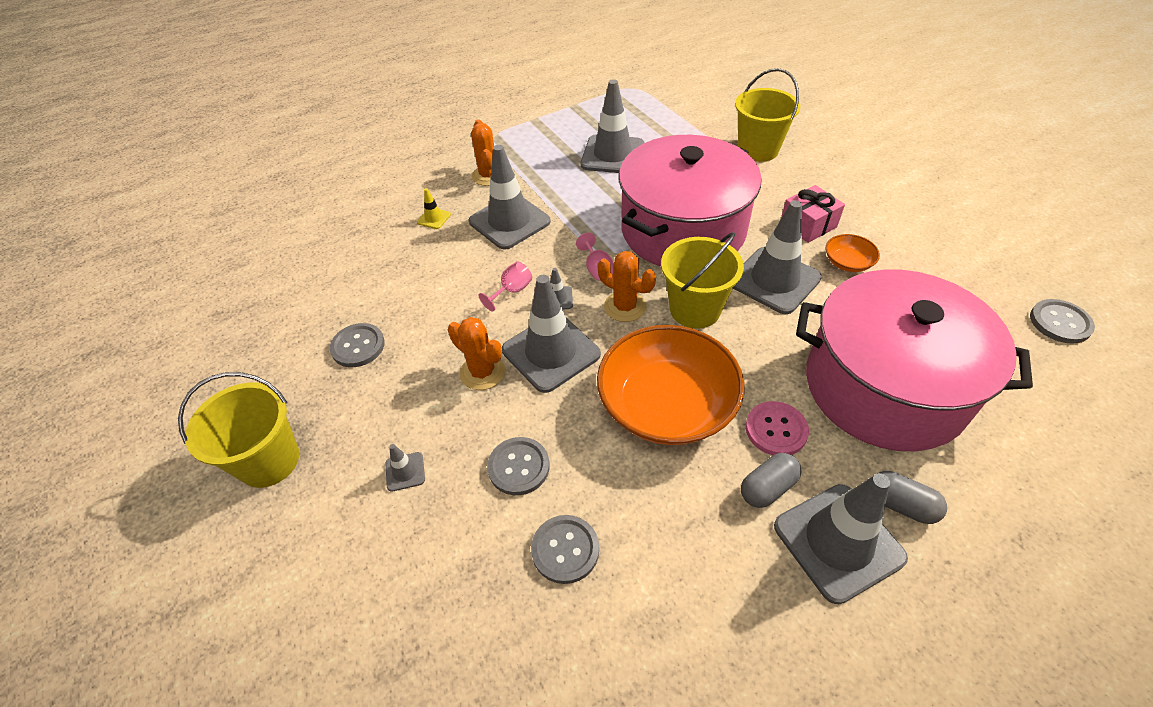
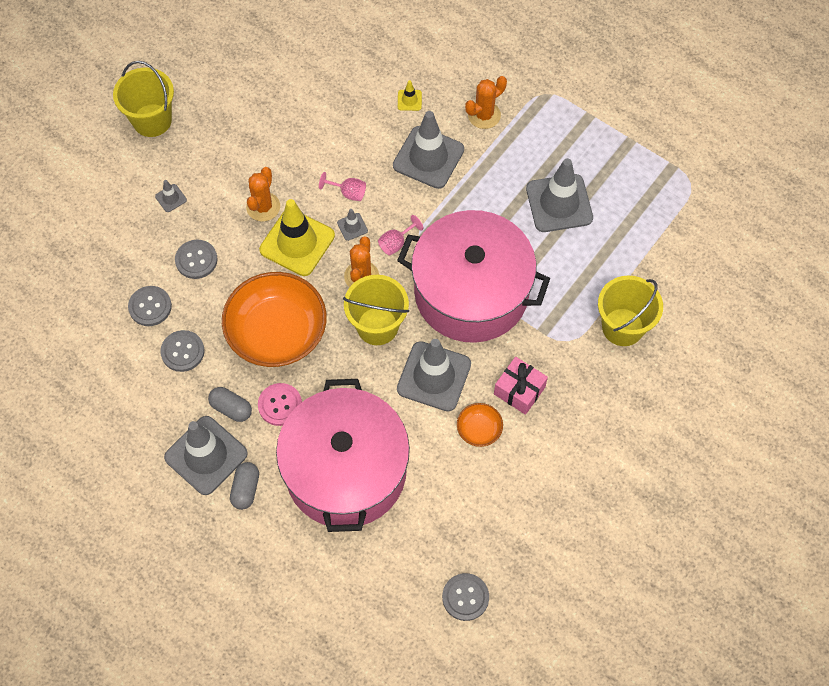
camera: 65 degrees right, 15 degrees up
grey button [330,323,385,367] -> grey button moved to [160,330,205,372]
grey traffic cone [502,275,601,393] -> yellow traffic cone [259,199,335,276]

